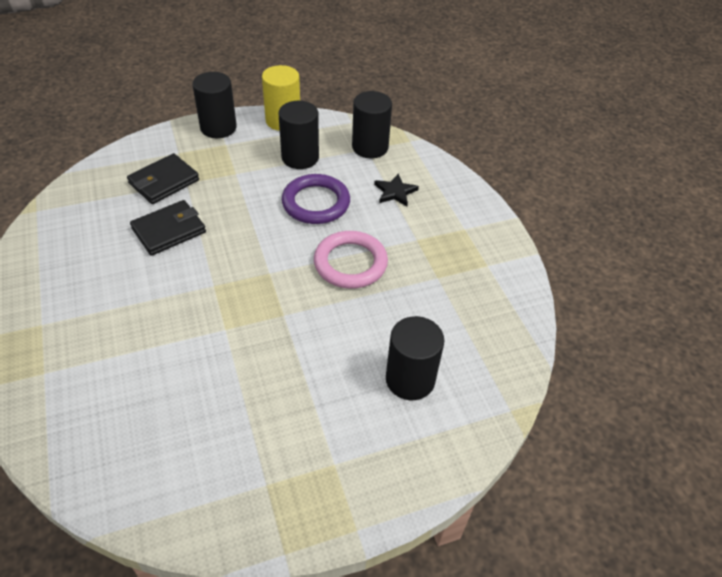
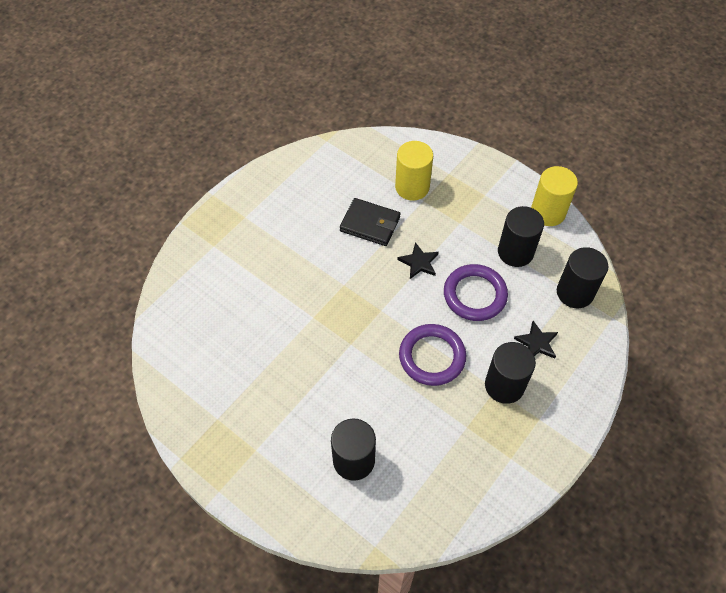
camera: 60 degrees right, 10 degrees up
black wallet [127,153,199,204] -> yellow cylinder [395,141,433,200]
black cylinder [192,72,237,138] -> black cylinder moved to [485,342,536,404]
pink ring [314,231,388,289] -> purple ring [399,324,466,386]
none -> black star [397,242,439,279]

